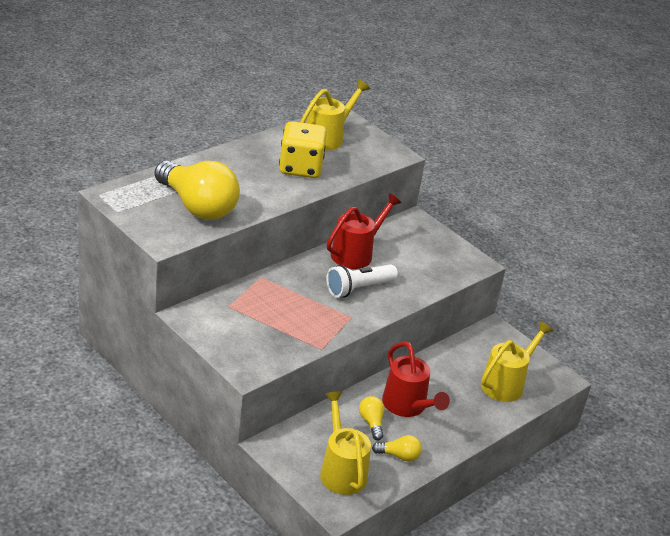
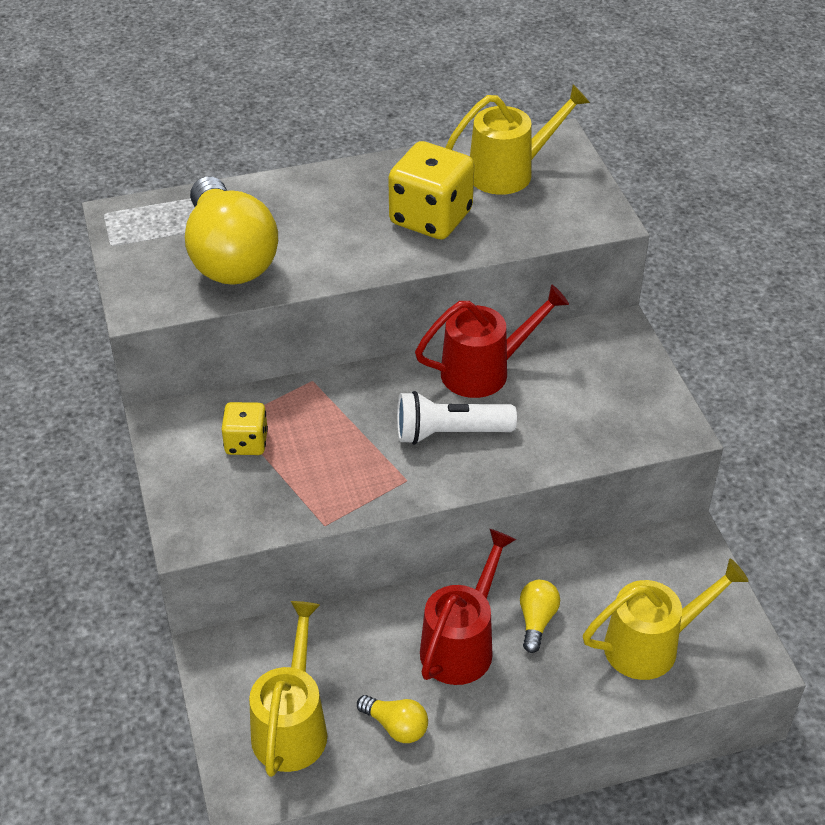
camera: 30 degrees right, 10 degrees up
yellow light bulb [359,396,384,440] -> yellow light bulb moved to [520,580,560,653]
red watering can [382,342,450,417] -> red watering can turned 150 degrees counterclockwise [420,529,516,685]
none -> yellow dice [221,402,268,455]

